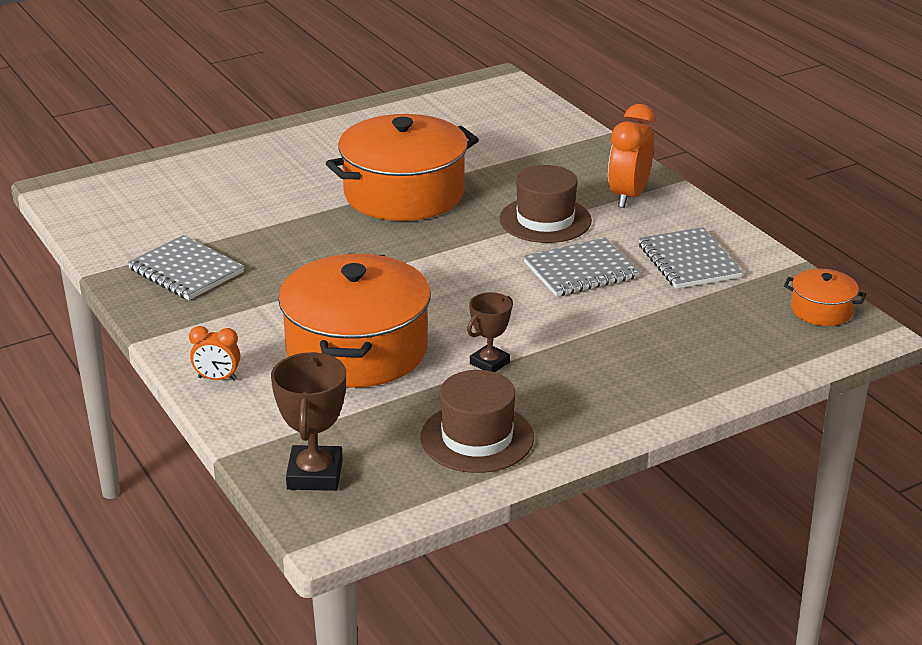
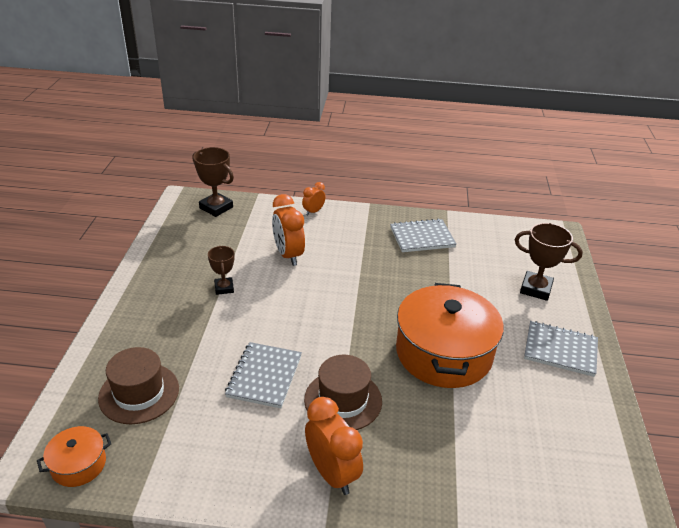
camera: 125 degrees right, 5 degrees up
orange pot [278,254,431,388] -> orange clock [272,194,305,266]
brown hat [420,370,534,473] -> brown hat moved to [98,347,179,424]
grey notebook [638,227,743,289] -> grey notebook moved to [524,321,598,377]
none -> brown trophy [515,223,583,301]

